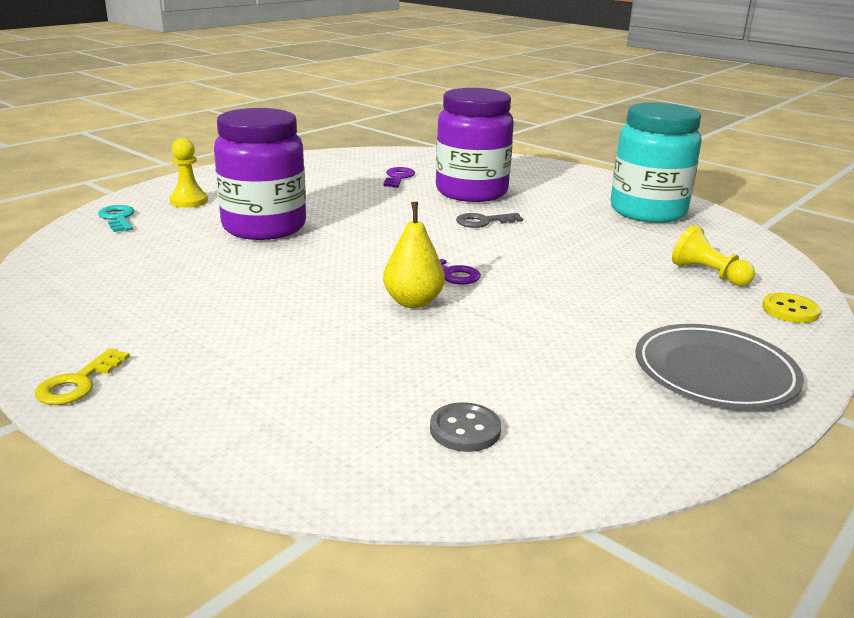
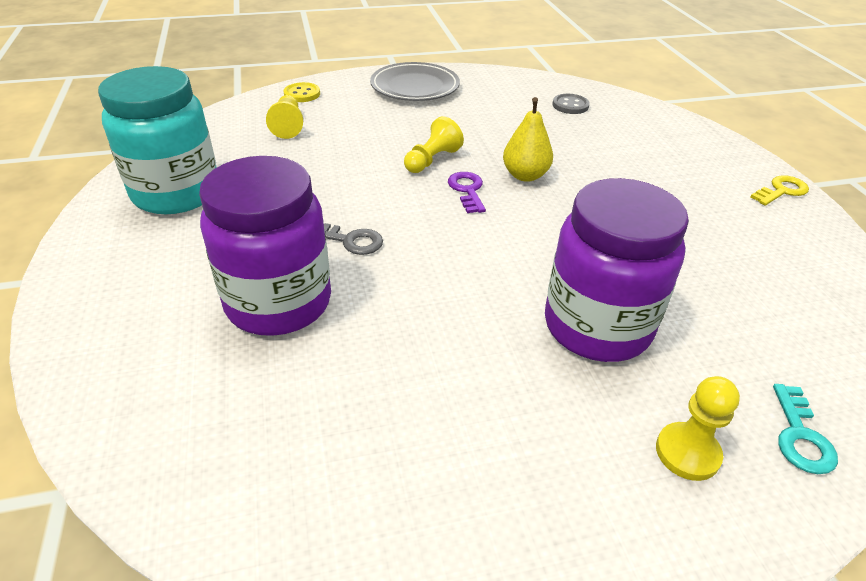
camera: 145 degrees left, 15 degrees up
purple key [384,167,415,188] -> none
none -> yellow pawn [404,116,464,173]

